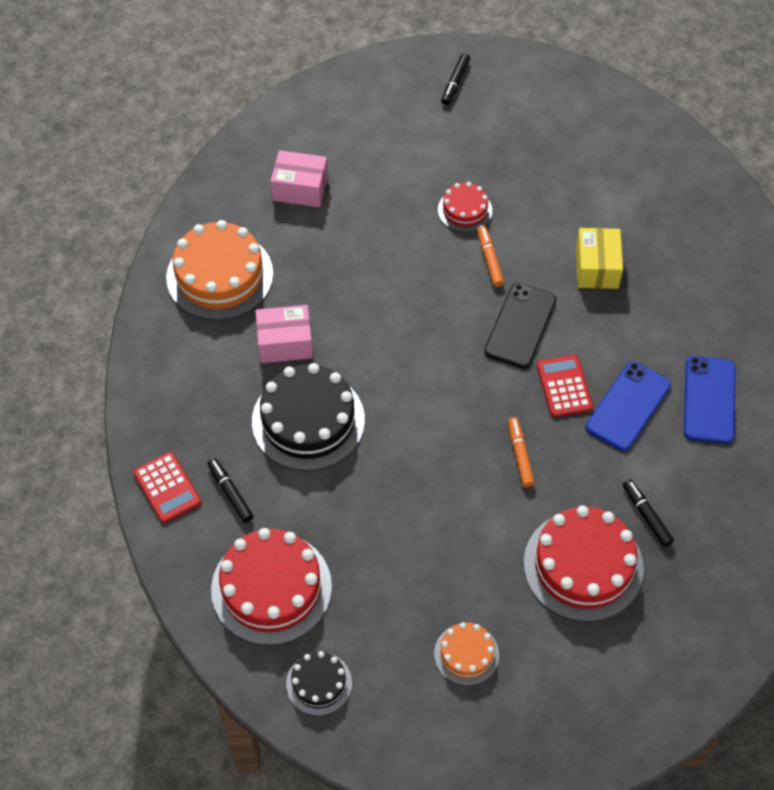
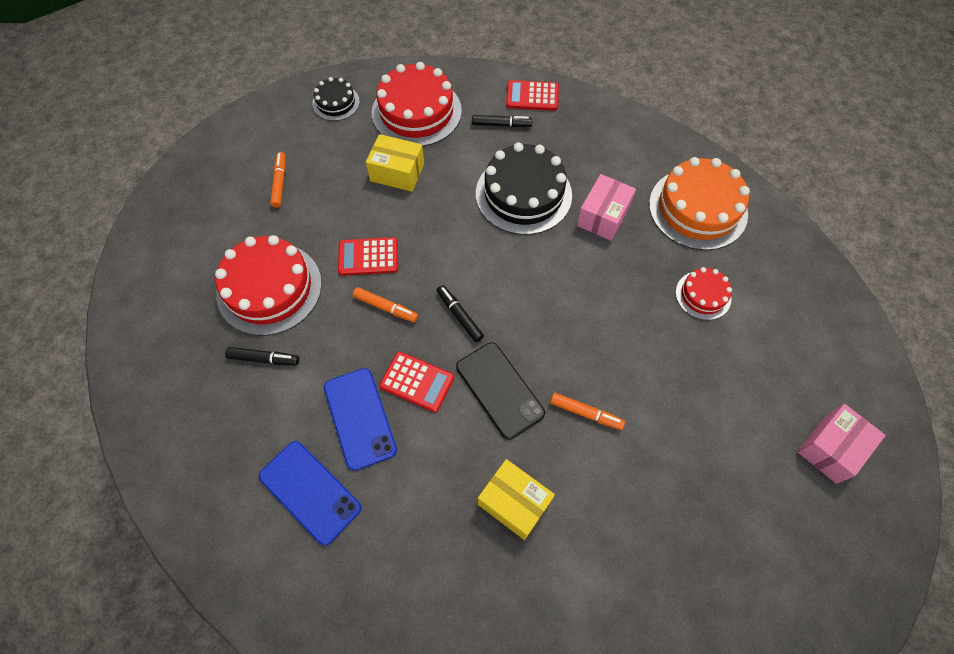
camera: 125 degrees right, 5 degrees up
pink box [271,150,328,207] -> pink box moved to [797,404,886,484]
orange cake [434,622,499,686] -> orange marker [270,152,286,208]
red cake [438,182,492,232] -> red cake moved to [676,267,732,320]
black marker [441,53,470,105] -> black marker moved to [437,285,484,342]
none -> red calculator [338,237,398,276]
none -> yellow box [366,134,424,192]

